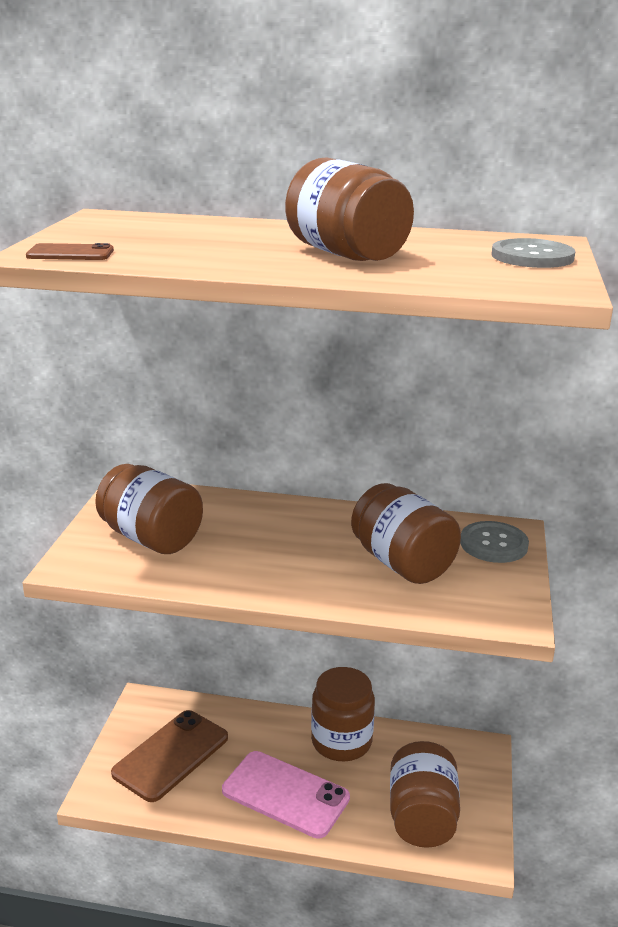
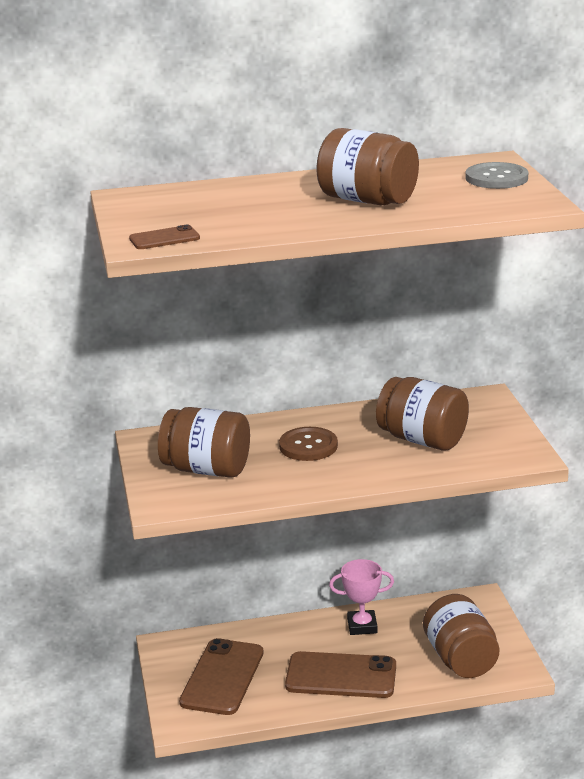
camera: 20 degrees left, 0 degrees up
pink phone [222,751,350,839] -> brown phone [285,651,396,698]
brown jar [311,667,375,761] -> pink trophy [329,559,394,635]
grey button [460,521,529,563] -> none
none -> brown button [279,427,338,461]

